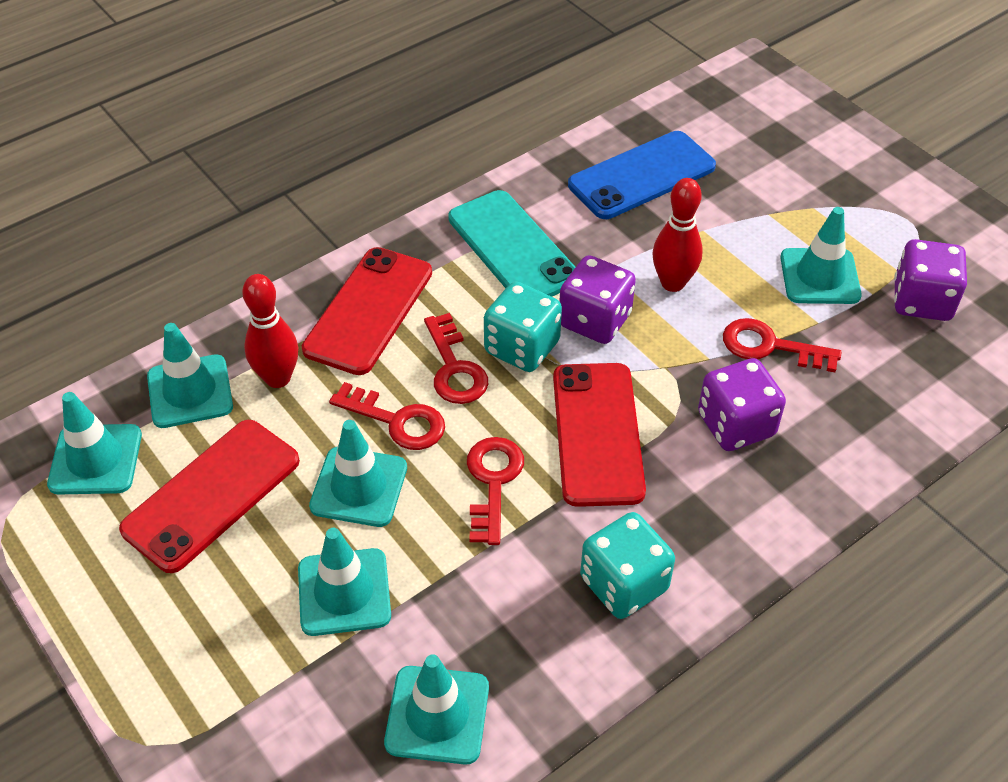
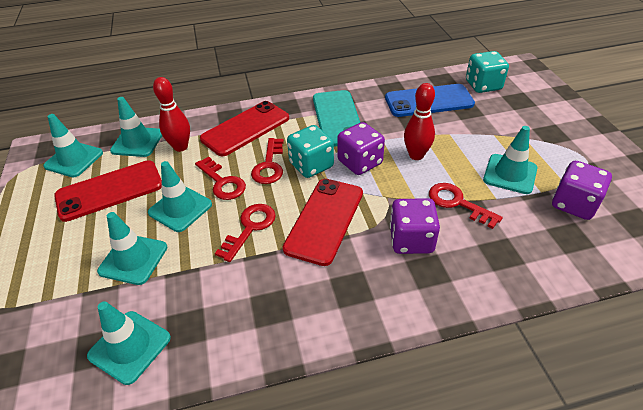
camera: 25 degrees right, 5 degrees down
turquoise dice [580,512,675,619] -> turquoise dice moved to [466,51,509,93]

